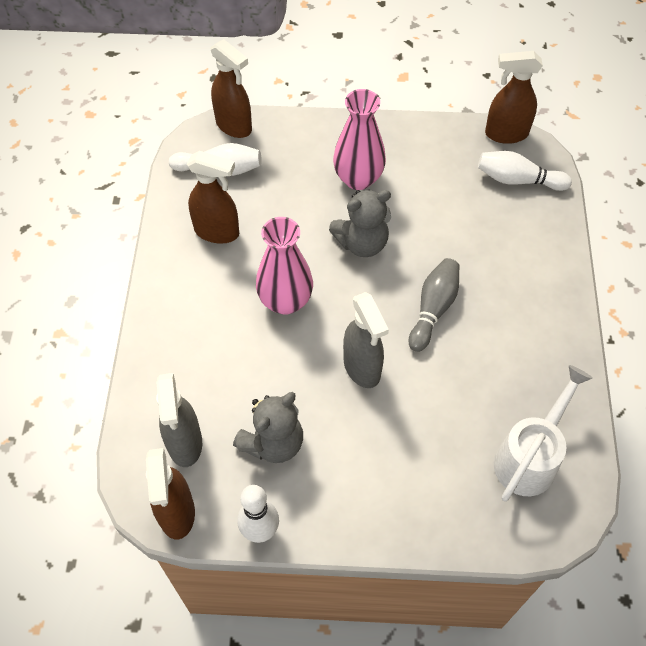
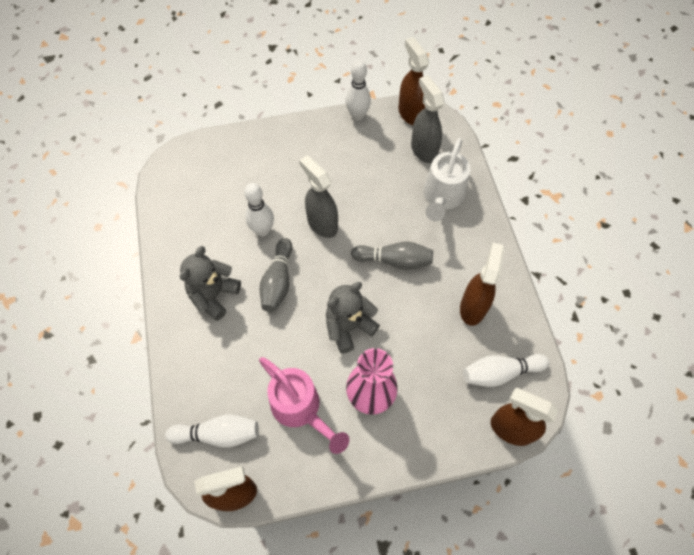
camera: 165 degrees right, 5 degrees up
brown spray bottle [187,151,239,244] -> brown spray bottle turned 105 degrees clockwise [460,243,504,326]
grey teddy bear [233,392,303,463] -> grey teddy bear moved to [180,246,241,321]
pink vase [256,217,313,315] -> grey bowling pin [351,242,433,270]
white watering can [494,365,593,502] -> white watering can moved to [424,138,471,221]
none -> white bowling pin [244,183,274,236]
none -> pink watering can [259,357,349,454]

